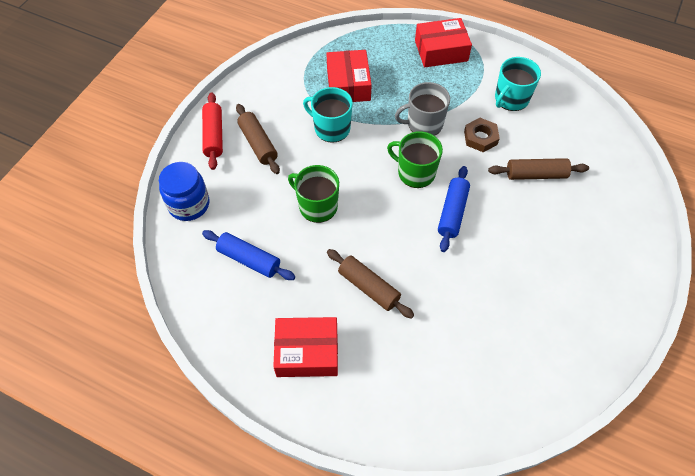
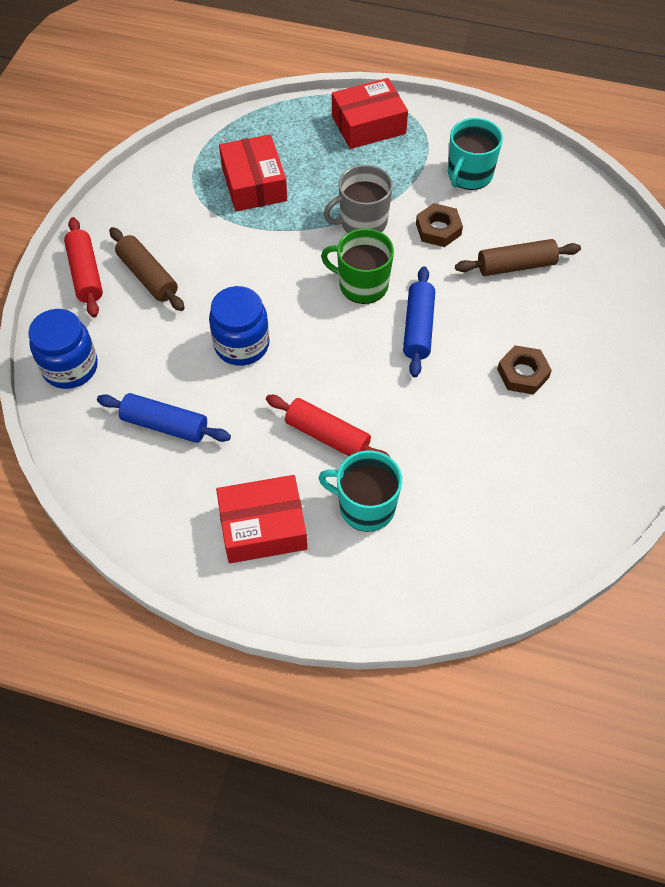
camera: 10 degrees left, 0 degrees up
green mug [288,165,339,223] -> blue jar [209,286,269,366]
turquoise mug [303,87,353,143] -> turquoise mug moved to [318,450,402,532]
brown rolling pin [327,249,414,319] -> red rolling pin [266,395,391,458]
none -> brown nut [497,345,552,395]

